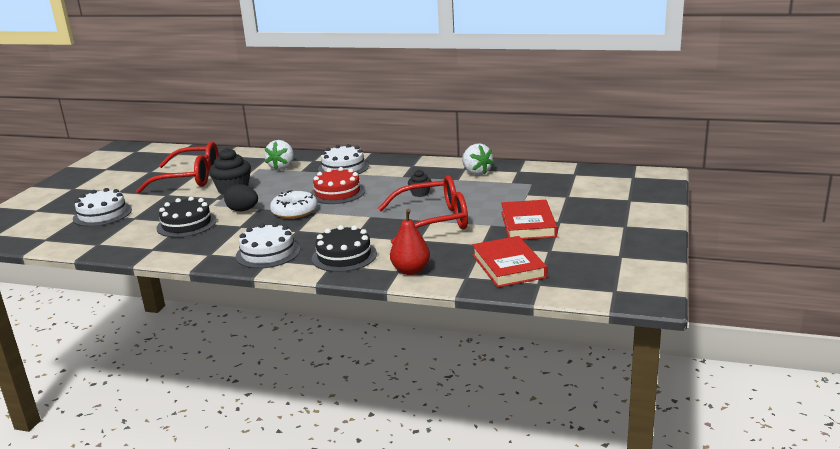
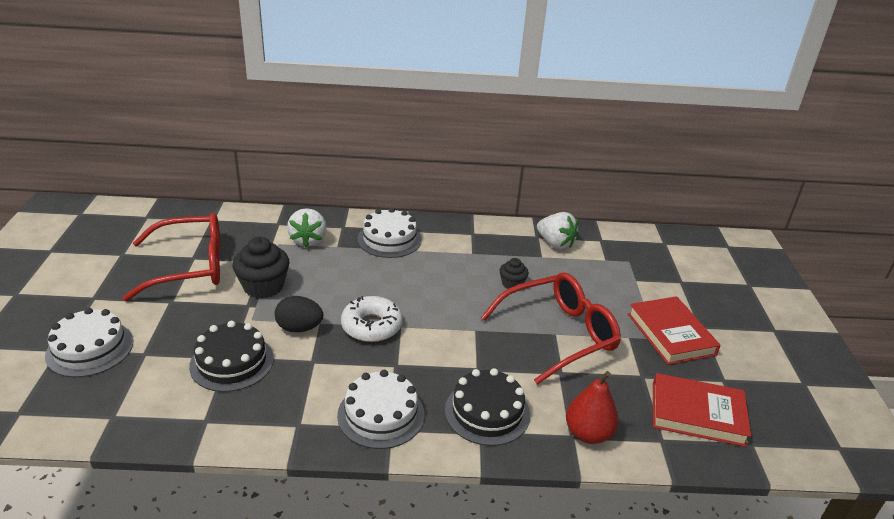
camera: 20 degrees left, 10 degrees up
red cake [311,167,365,204] -> none
red book [472,236,547,288] -> red book turned 45 degrees counterclockwise [653,373,751,447]

